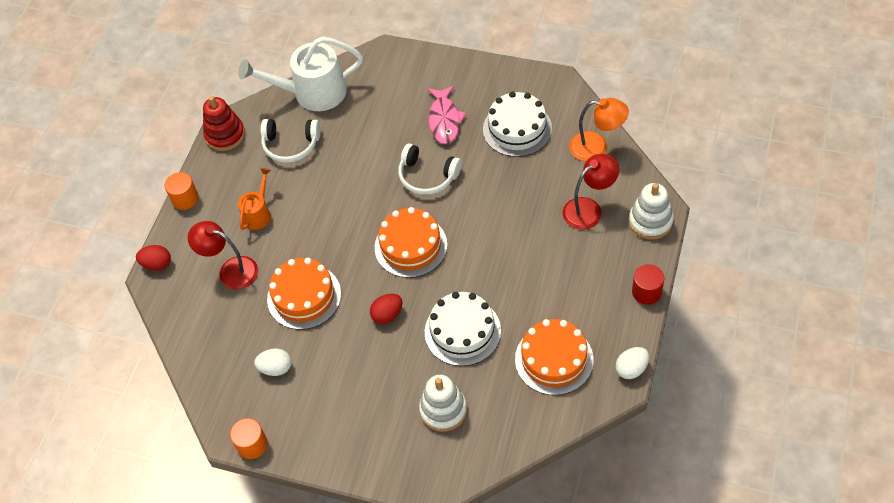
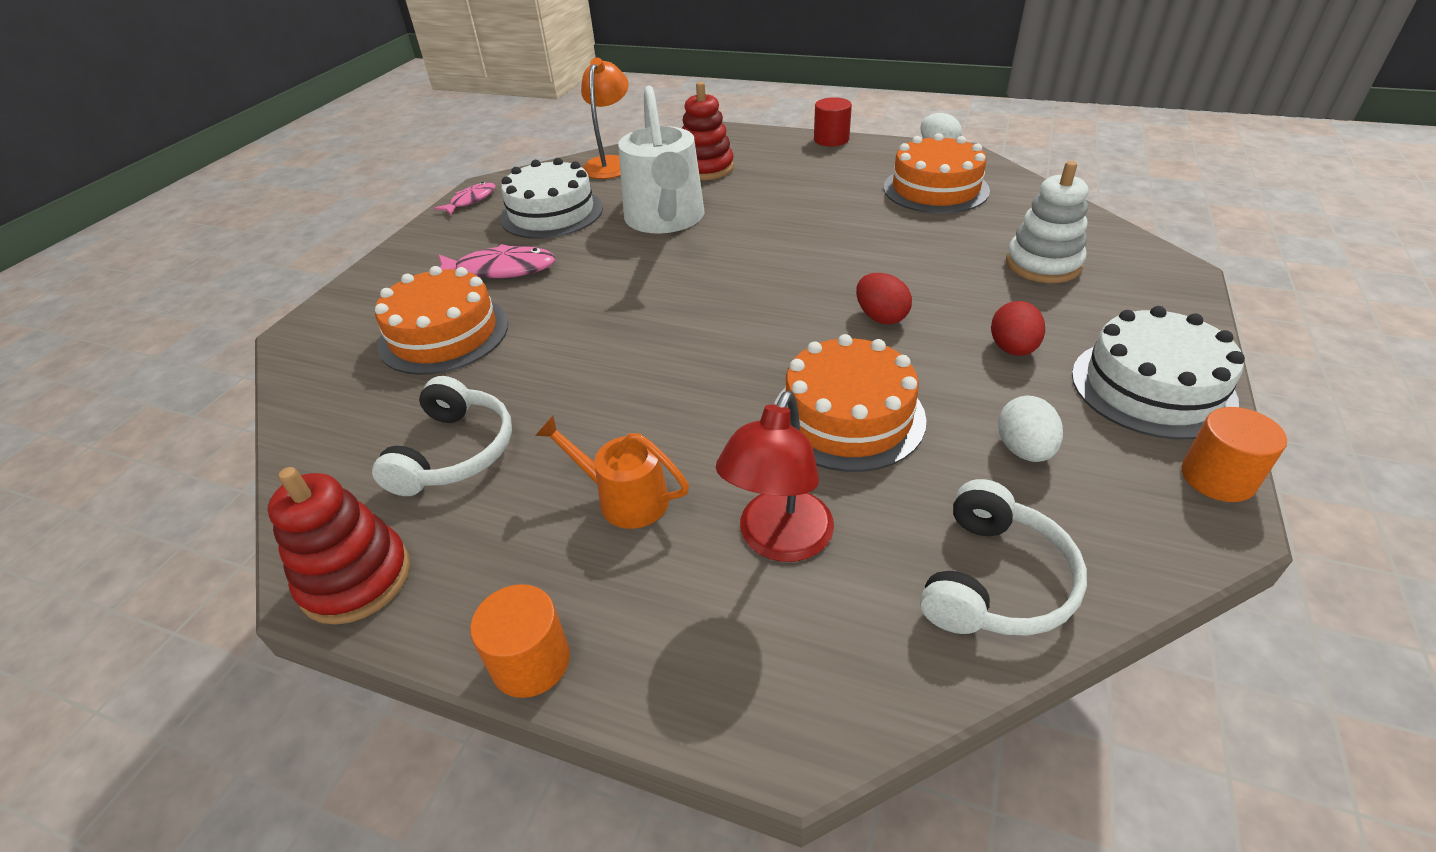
camera: 90 degrees left, 15 degrees down
red egg [136,245,171,271] -> red egg moved to [991,301,1045,356]
white watering can [238,37,363,111] -> white watering can moved to [618,85,705,234]
orange cake [375,207,447,278] -> orange cake moved to [375,266,508,375]
white headphones [398,144,462,195] -> white headphones moved to [920,479,1087,636]
white cake [425,292,501,366] -> white cake moved to [1072,306,1245,439]
red lamp [563,154,619,229] -> red stacking toy [682,82,734,180]
white stacking toy [629,183,674,240] -> none
none -> pink fish [434,182,495,215]

